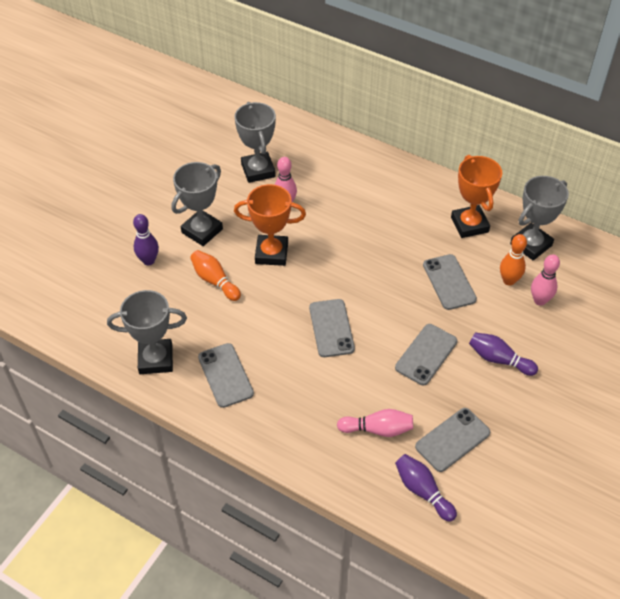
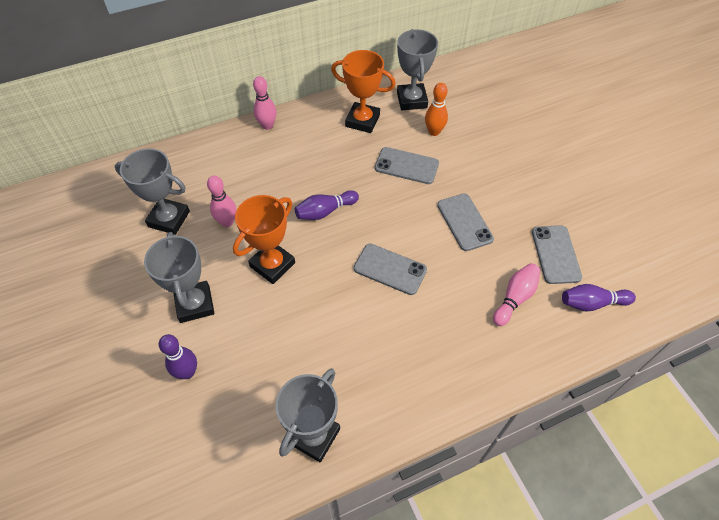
camera: 55 degrees left, 5 degrees up
orange bowling pin [190,250,241,301] -> none
grey phone [198,343,254,408] -> none
purple bowling pin [469,332,538,376] -> purple bowling pin moved to [295,190,359,220]
pink bowling pin [531,254,560,306] -> pink bowling pin moved to [253,76,277,130]

